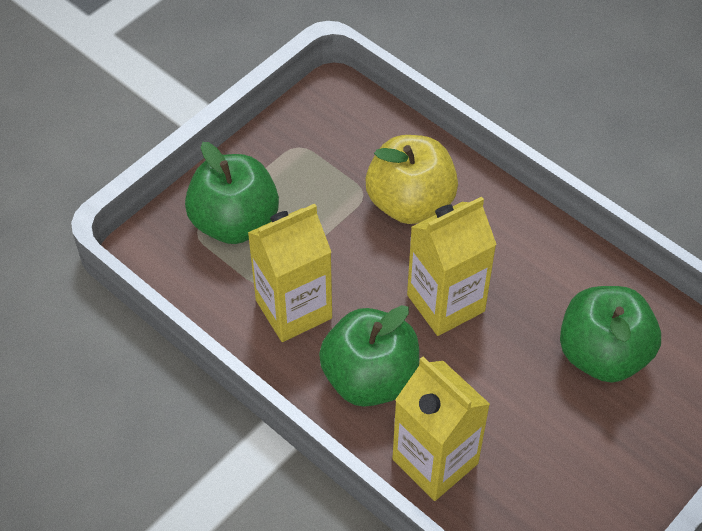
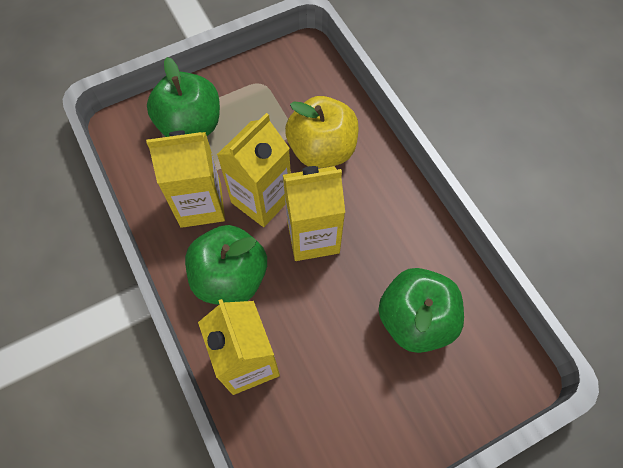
camera: 20 degrees right, 10 degrees up
none -> yellow carton [217,113,291,227]

